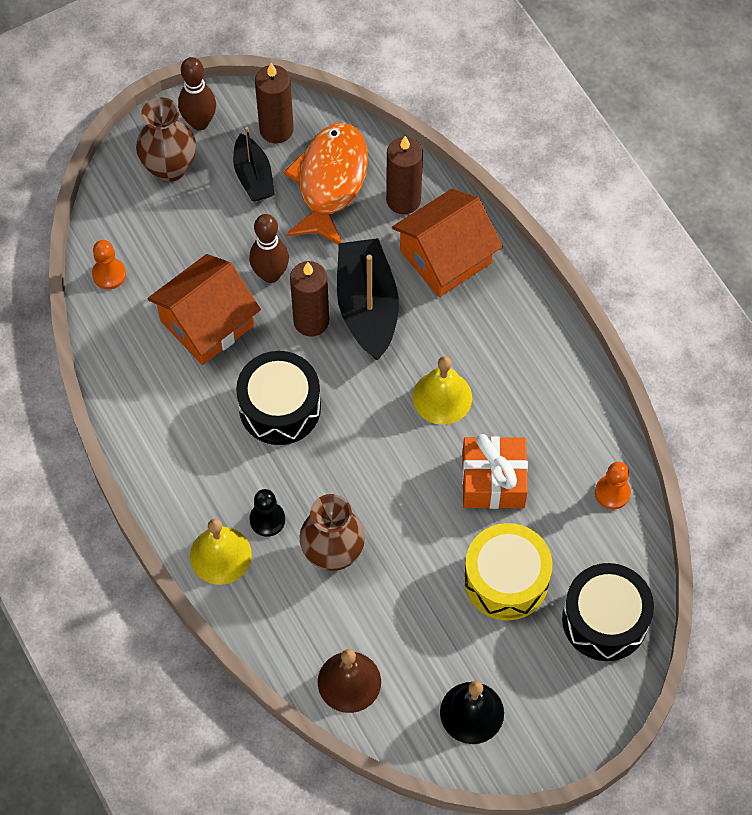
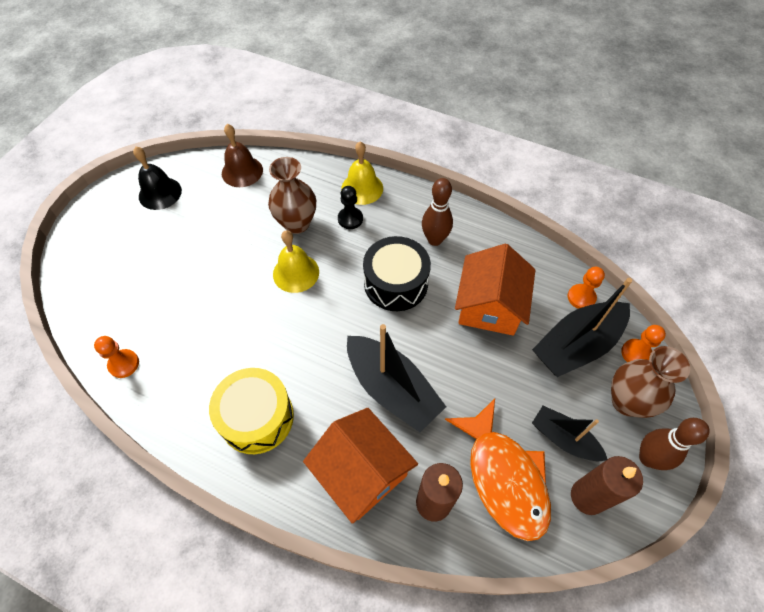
camera: 145 degrees right, 5 degrees down
brown bowling pin [249,214,289,283] -> brown bowling pin moved to [422,178,453,246]
brown candle [290,261,329,337] -> none
orange house [392,188,503,297] -> orange house turned 60 degrees counterclockwise [303,408,418,524]
yellow bell [413,356,472,425] -> yellow bell moved to [273,230,319,293]
orange gift [462,434,528,509] -> none
yellow drum [464,523,553,621] -> yellow drum moved to [209,368,294,454]
black drum [562,563,654,661] -> none
none -> black boat [532,278,632,377]
none -> orange pawn [621,325,666,362]

